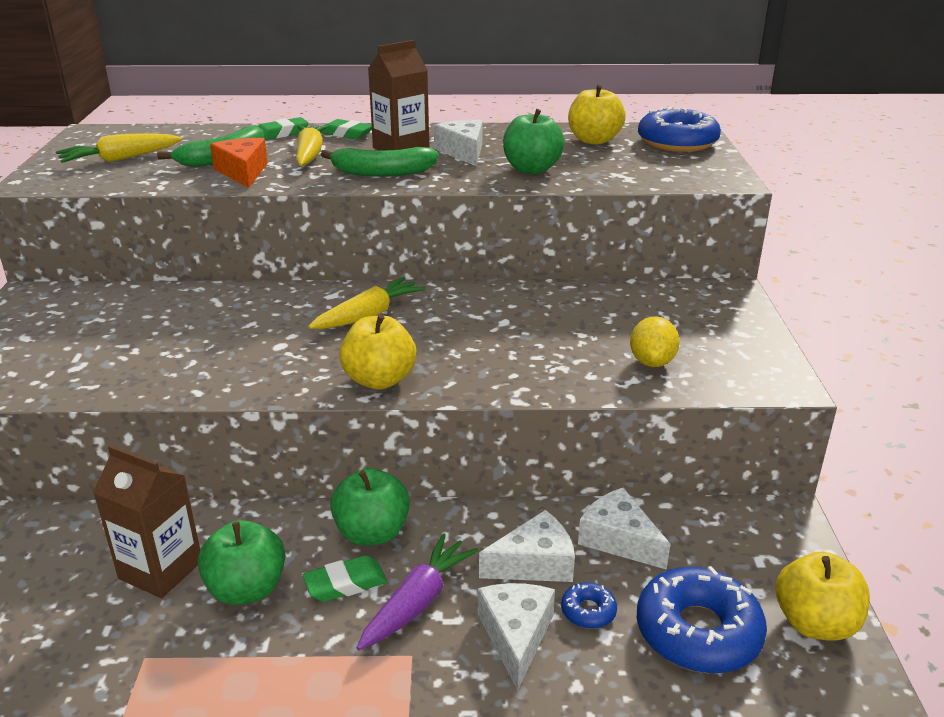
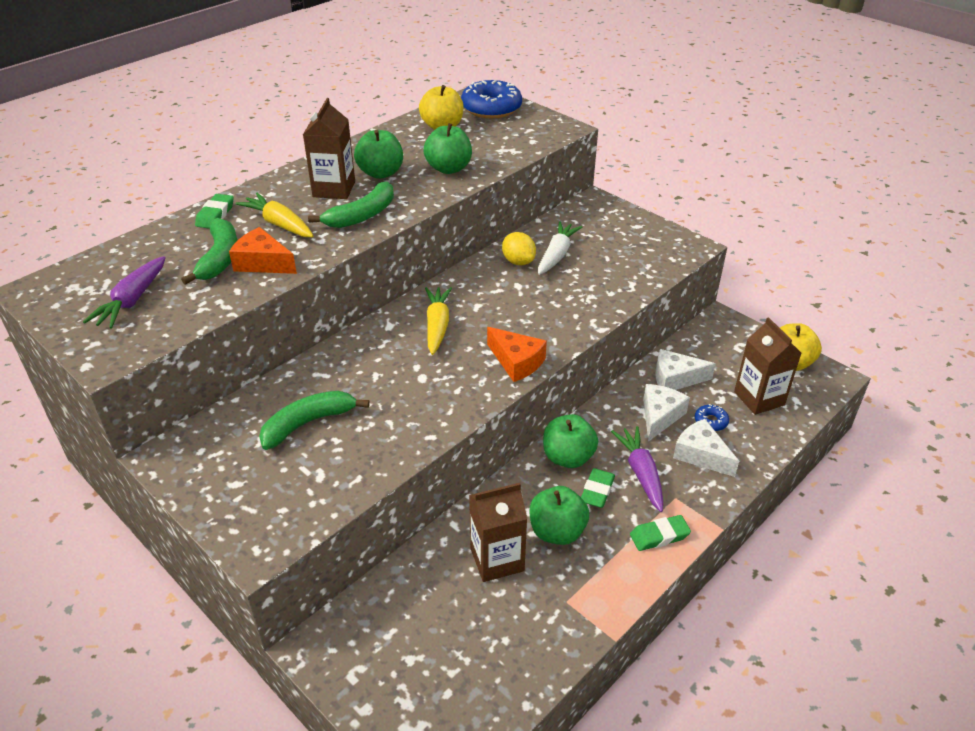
camera: 45 degrees left, 10 degrees up
yellow carrot [56,133,182,163] -> purple carrot [83,256,166,328]
green eraser [320,119,372,139] -> green eraser moved to [630,515,691,551]
yellow apple [339,314,416,390] -> orange cheese [487,327,547,382]
white cheese [434,120,482,166] -> green apple [354,130,403,179]
yellow lemon [630,316,680,367] -> yellow lemon moved to [502,232,536,265]
blue donut [637,566,767,673] -> brown carton [734,317,801,415]
none -> green banana [259,391,370,450]
none -> white carrot [538,221,582,275]

